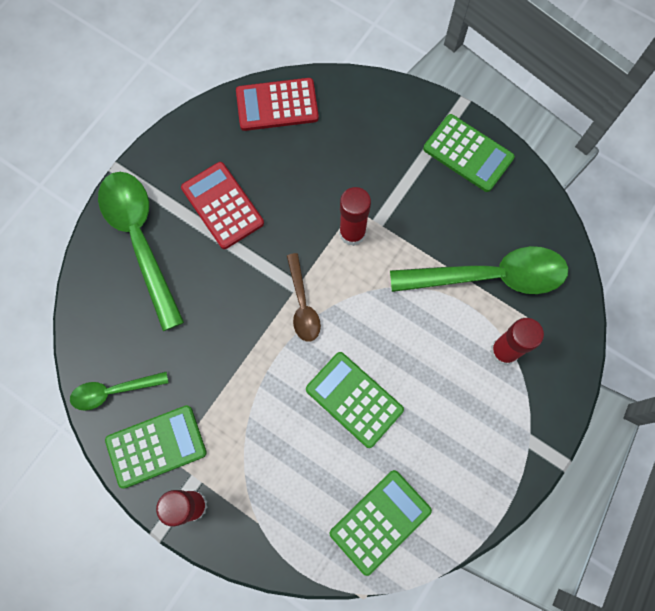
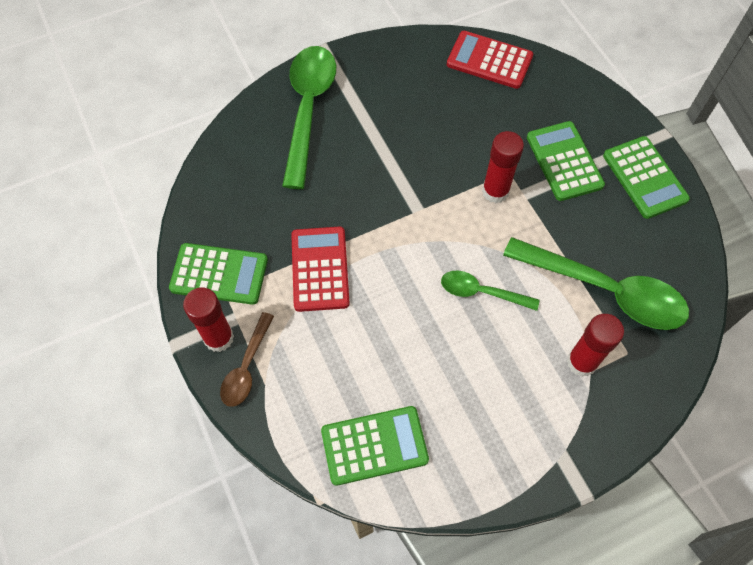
camera: 30 degrees right, 10 degrees down
green spoon [70,372,169,410] -> green spoon moved to [441,270,540,311]
red calculator [181,162,264,249] -> red calculator moved to [291,227,350,312]
brown spoon [287,253,321,342] -> brown spoon moved to [220,312,274,407]
green calculator [306,352,404,448] -> green calculator moved to [527,121,605,201]

